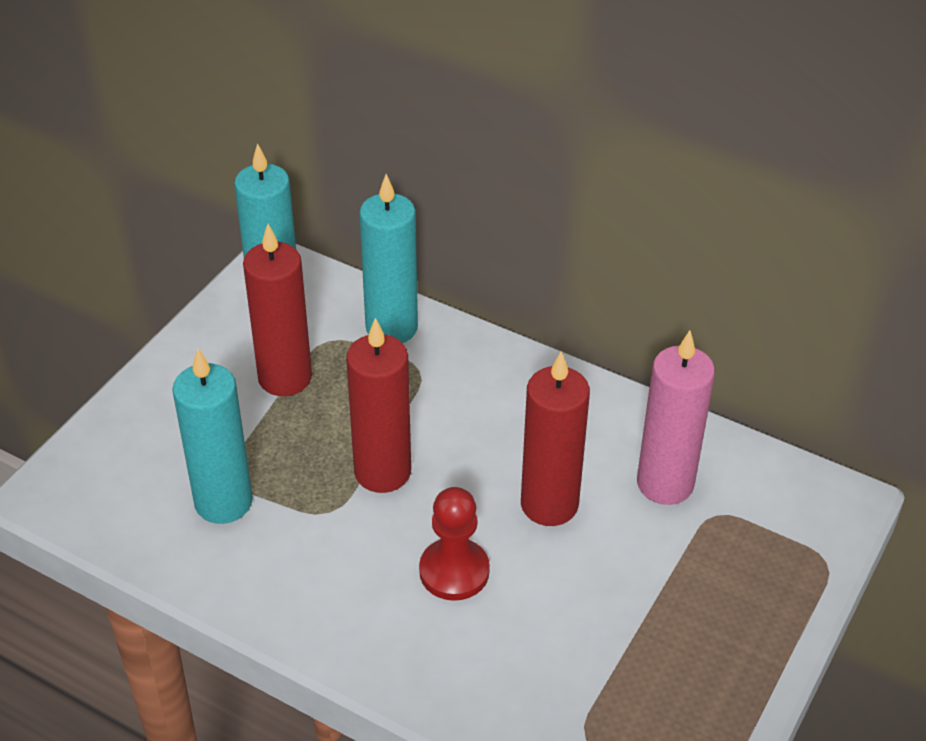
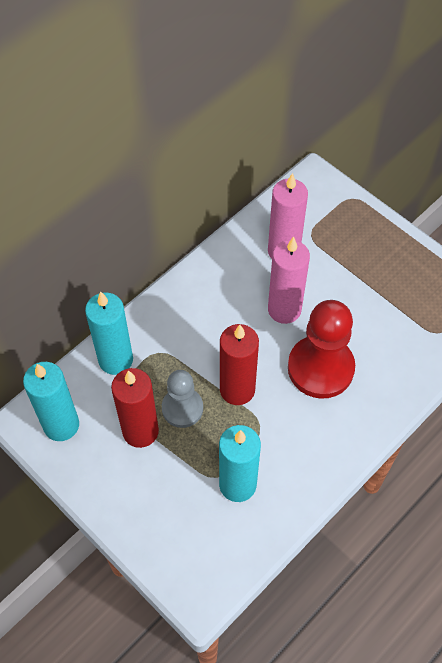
camera: 75 degrees left, 15 degrees up
red pawn [419,487,490,601] -> red pawn [288,300,355,399], size x1.64
red candle [521,351,590,526] -> pink candle [268,237,310,324]
none -> grey pawn [162,370,203,428]

